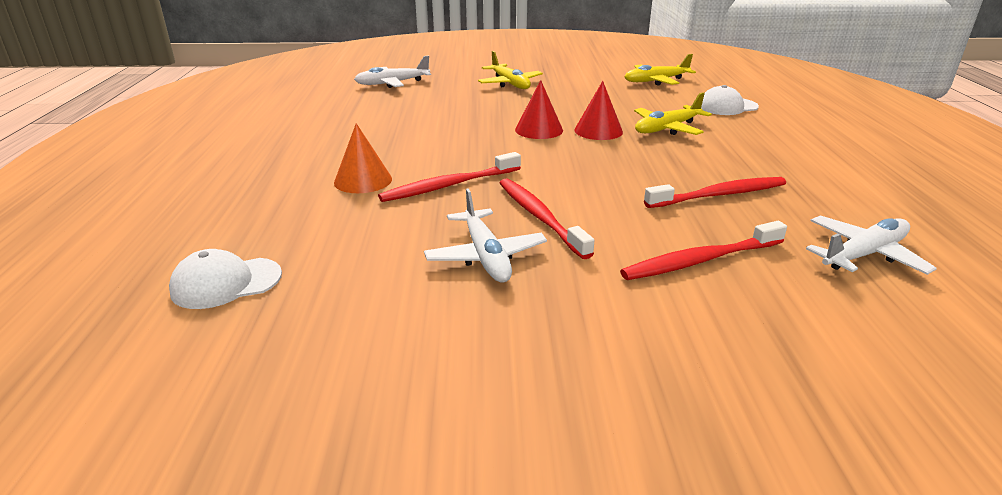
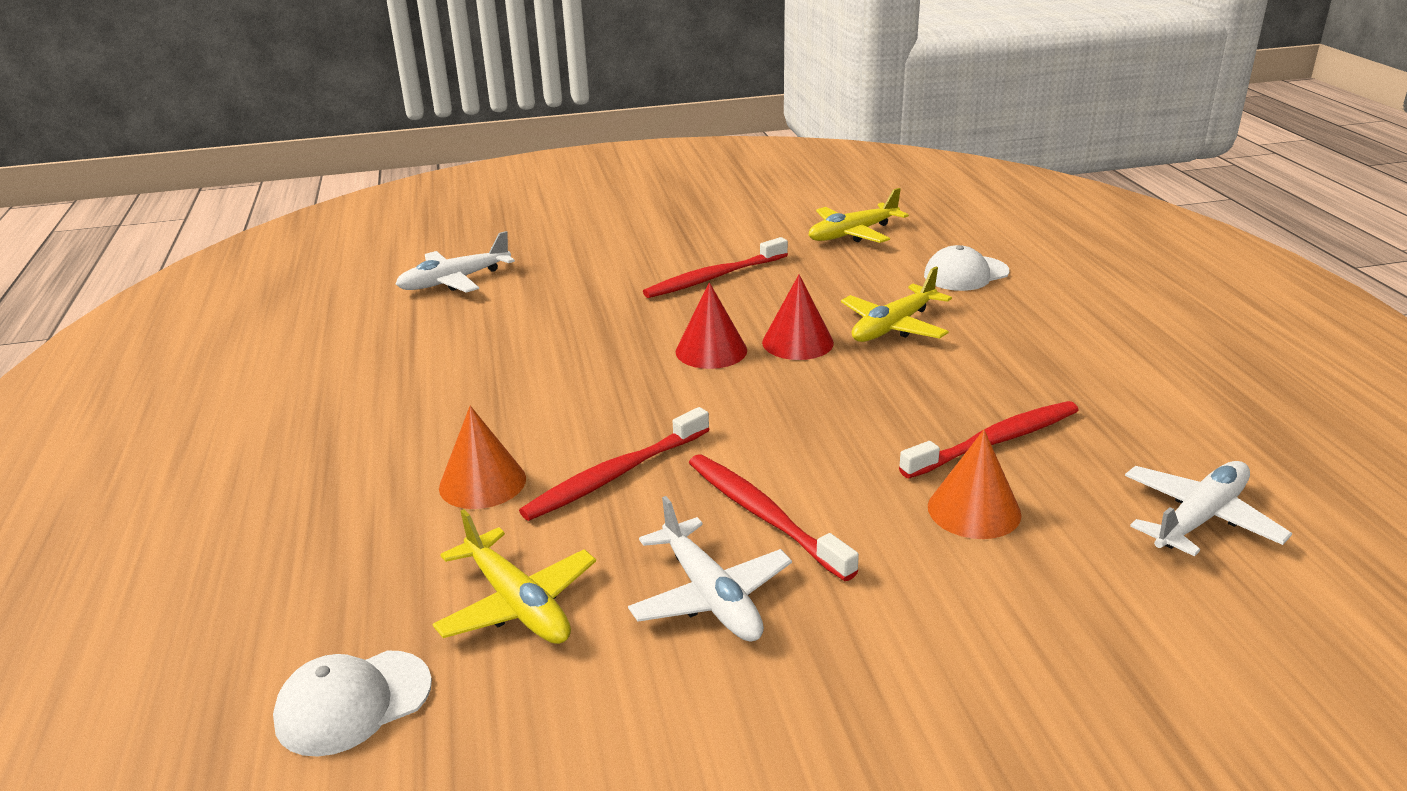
camera: 10 degrees left, 0 degrees up
yellow plane [478,51,543,89] -> yellow plane moved to [432,509,596,644]
red toothbrush [620,221,787,280] -> red toothbrush moved to [643,237,788,298]
none -> orange cone [928,430,1022,539]

